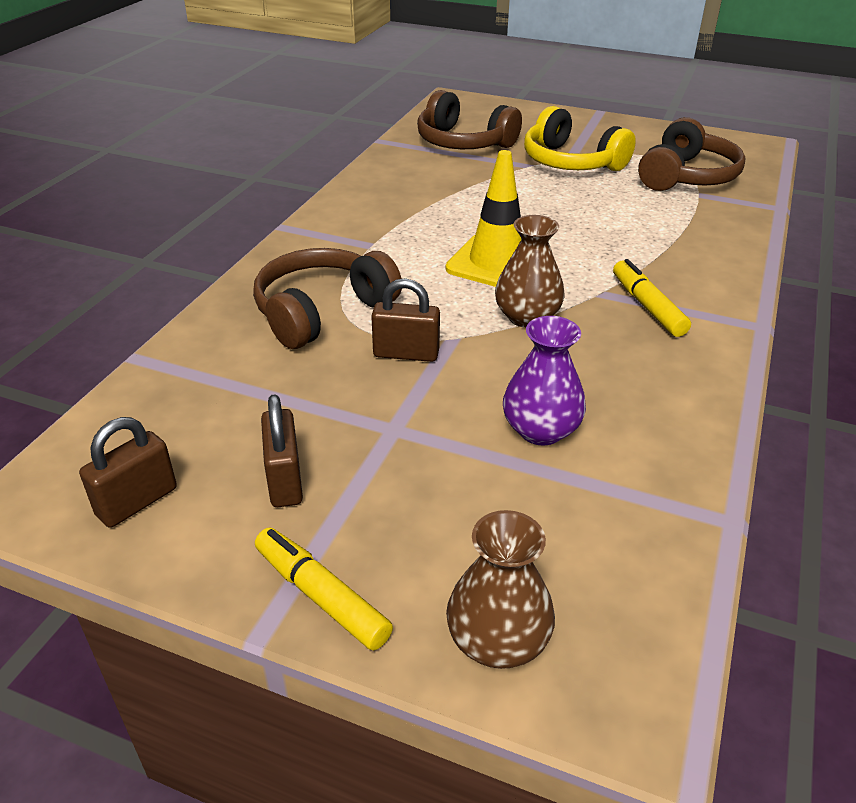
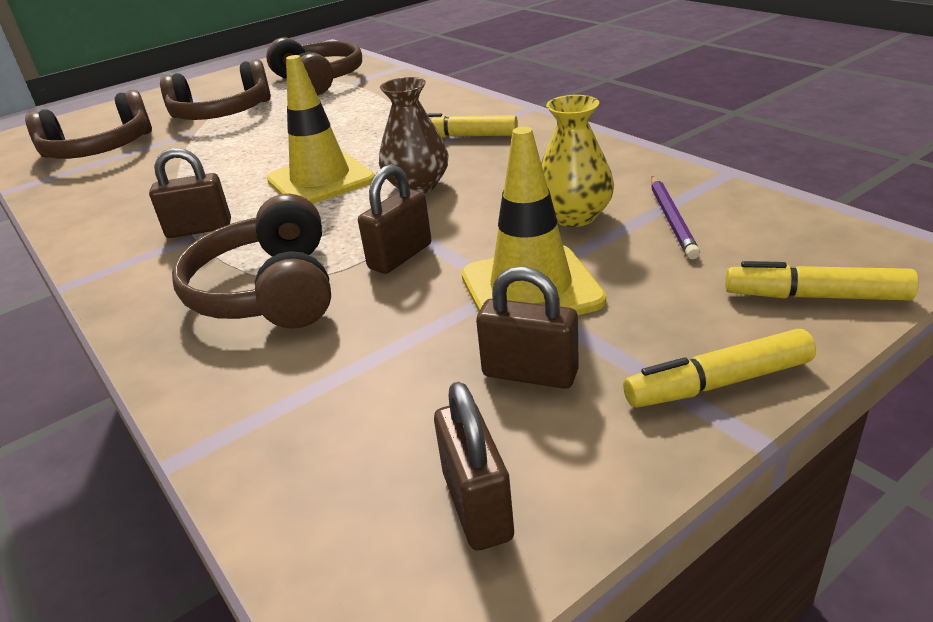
camera: 55 degrees left, 5 degrees down
brown vase [446,510,555,669] -> yellow marker [725,261,918,301]
purple vase [503,316,586,446] -> yellow vase [541,95,614,227]
yellow headphones [524,106,636,171] -> brown headphones [160,59,271,120]
none -> brown padlock [149,148,231,238]
none -> yellow traffic cone [461,127,606,315]
none -> purple pencil [651,176,700,259]

